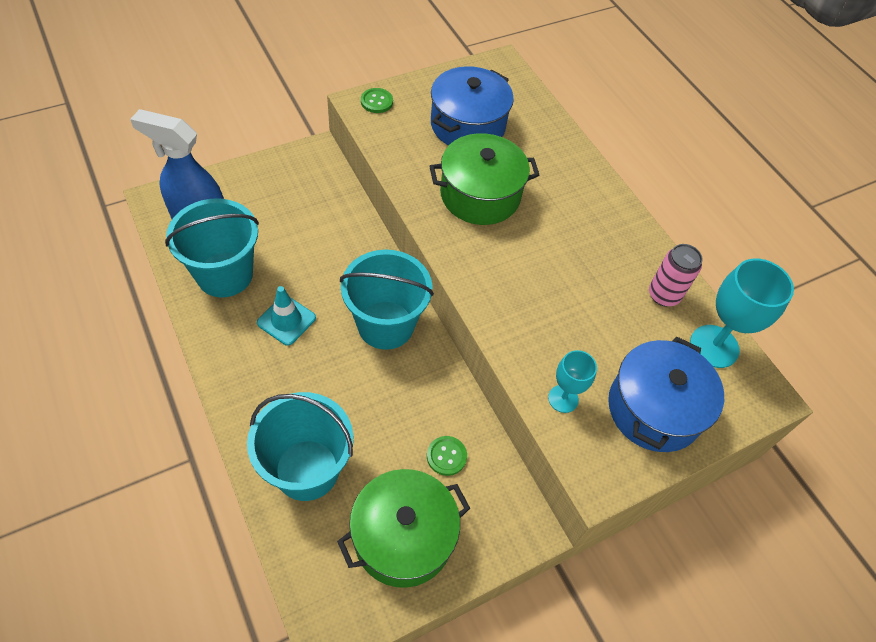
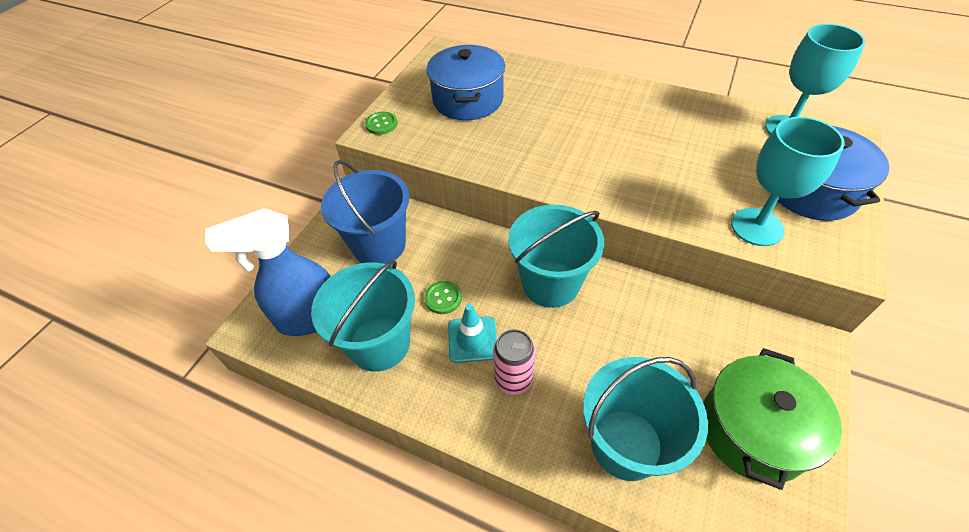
camera: 30 degrees left, 5 degrees down
green button [427,436,467,476] -> green button moved to [424,281,462,314]
green pot [429,133,540,225] -> none
turquoise goblet [548,350,597,413] -> turquoise goblet [731,117,845,246], size x1.71
pink can [649,244,703,306] -> pink can moved to [493,329,535,395]
none -> blue bucket [321,160,409,264]

